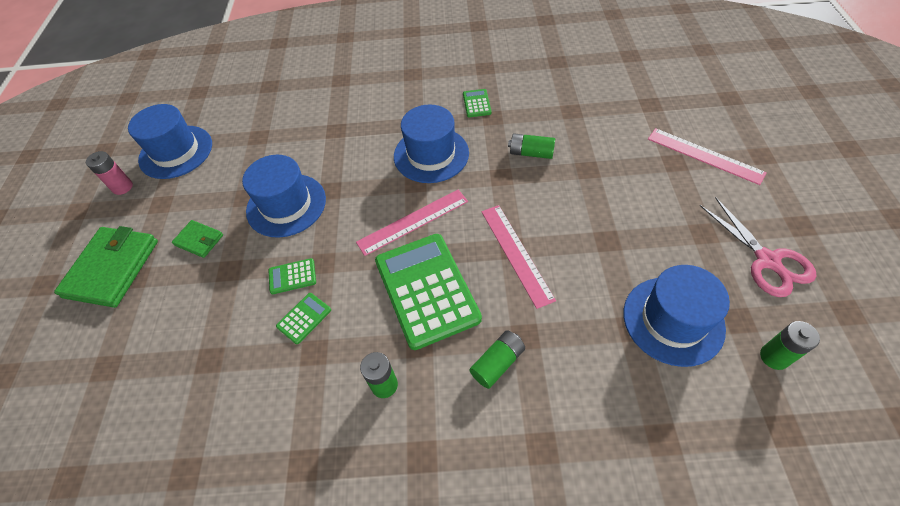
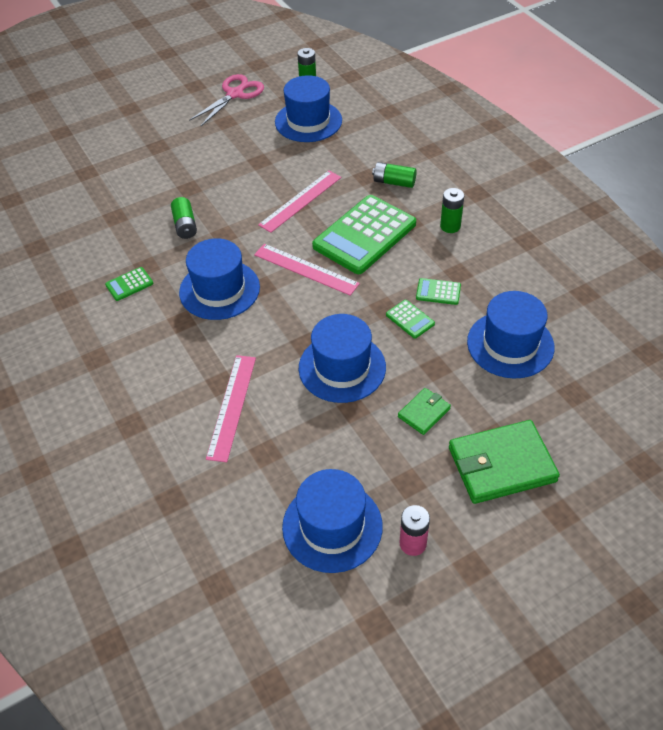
camera: 120 degrees left, 5 degrees down
green wallet [172,220,223,258] -> green wallet turned 45 degrees clockwise [398,388,451,435]
pink ruler [648,128,767,185] -> pink ruler moved to [206,355,256,462]
none -> blue hat [467,291,555,378]

